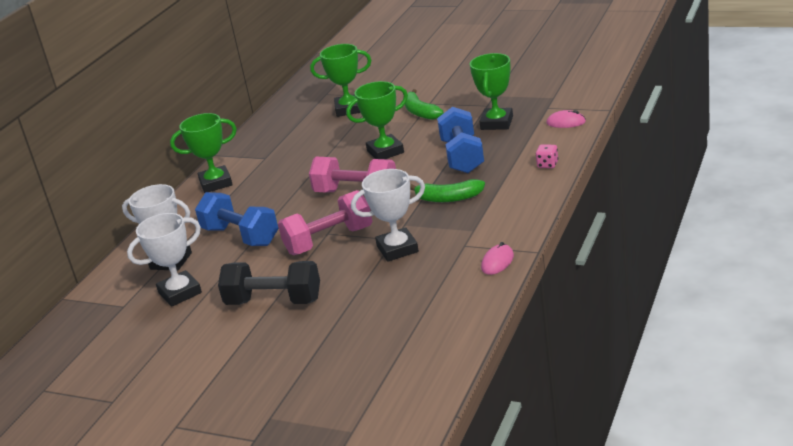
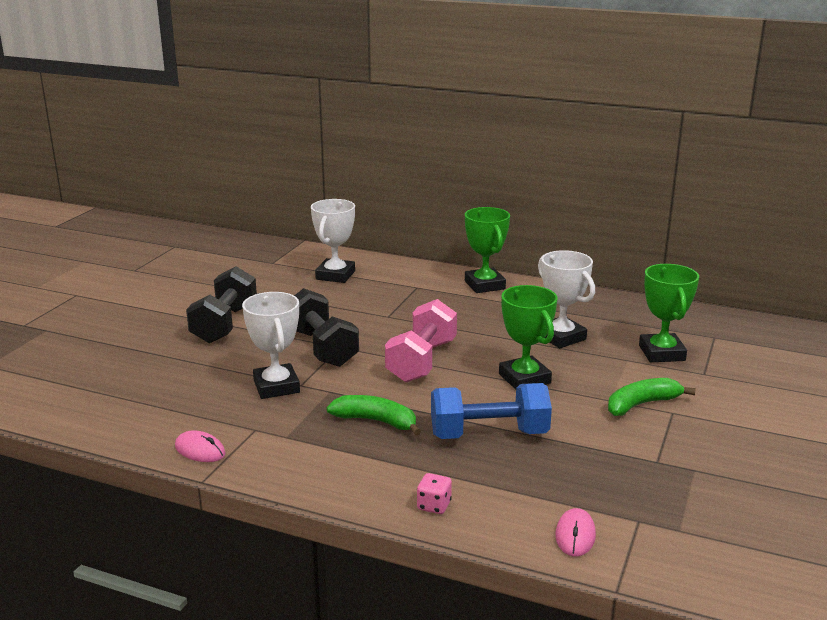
camera: 85 degrees right, 5 degrees down
white trophy [127,213,202,307] -> white trophy moved to [538,250,595,348]
blue dumbbell [195,192,278,246] -> none
pink dumbbell [278,190,372,255] -> black dumbbell [294,288,359,367]
green banana [410,179,485,202] -> green banana turned 105 degrees clockwise [326,395,421,435]
green trophy [470,53,513,130] -> none

